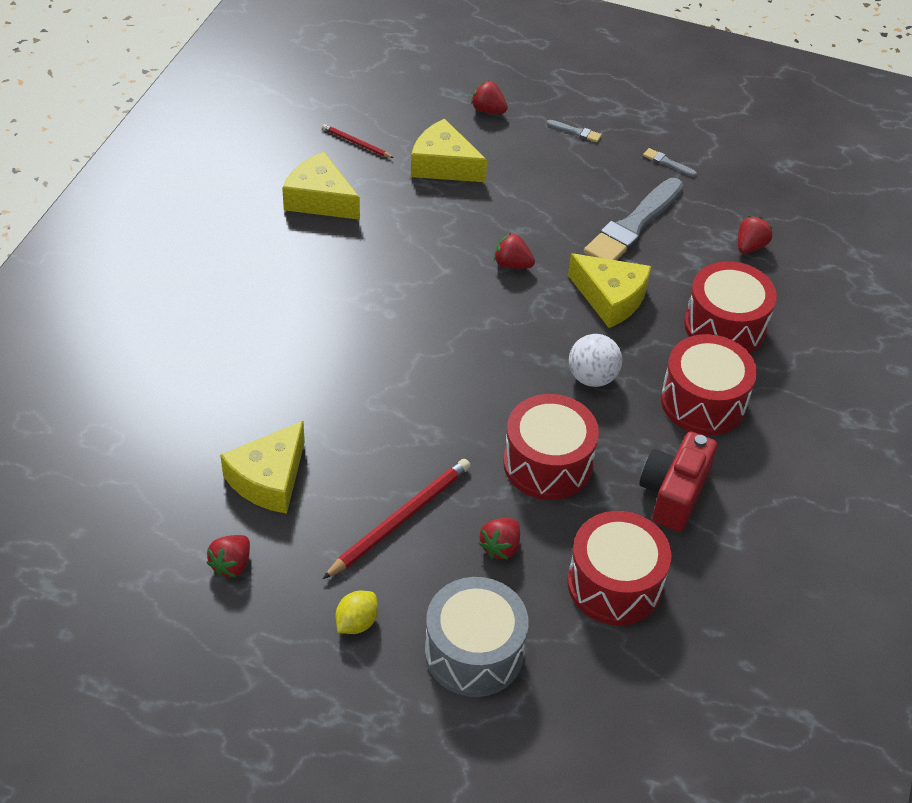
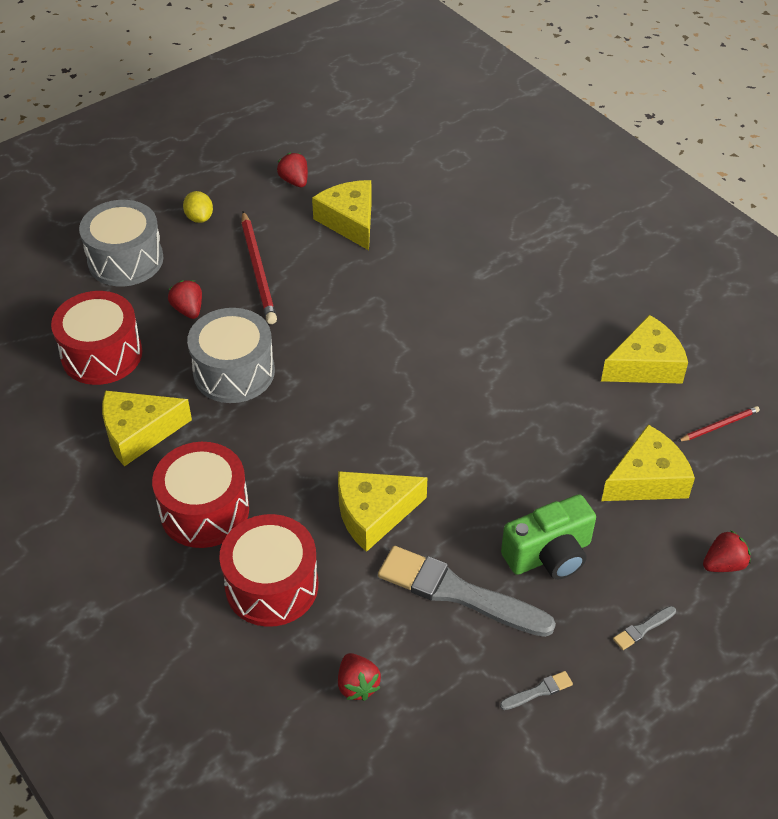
camera: 125 degrees right, 0 degrees up
red strawberry [494,233,535,269] -> none
red drum [503,394,599,500] -> grey drum [187,308,275,403]
white ball [569,334,622,387] -> none
grey brush [583,178,683,260] -> grey brush turned 45 degrees counterclockwise [378,546,556,637]
red camera [639,431,717,532] -> yellow cheese [102,390,192,466]
none -> green camera [501,494,596,579]

